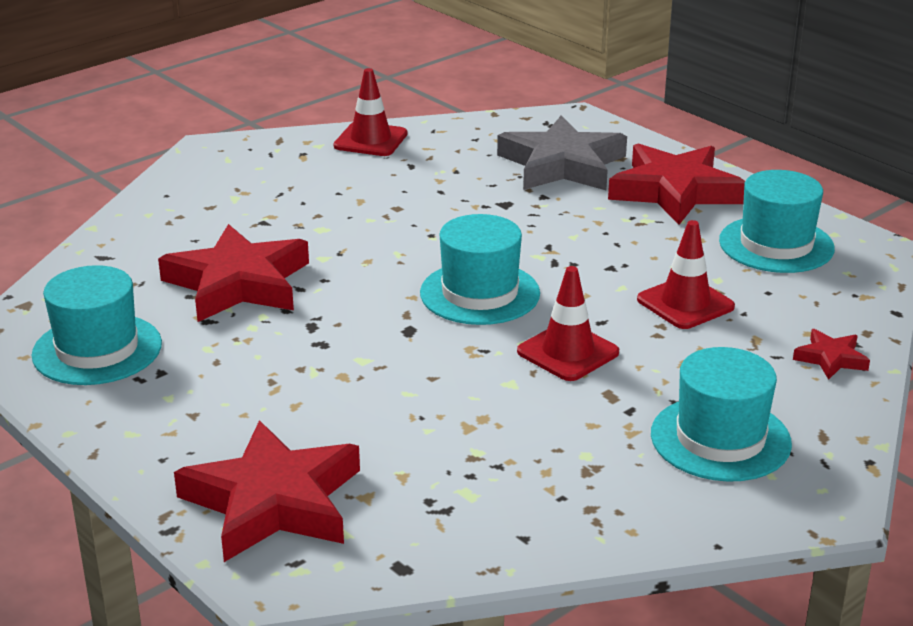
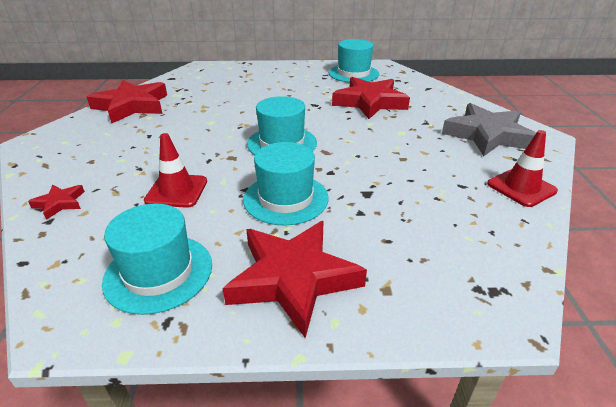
camera: 130 degrees right, 5 degrees up
red star [174,421,360,562] -> red star moved to [87,80,167,123]
grey star [497,116,627,190] -> grey star moved to [442,103,536,156]
red traffic cone [517,266,619,381] -> none
turquoise hat [651,347,792,482] -> turquoise hat moved to [243,142,329,225]

